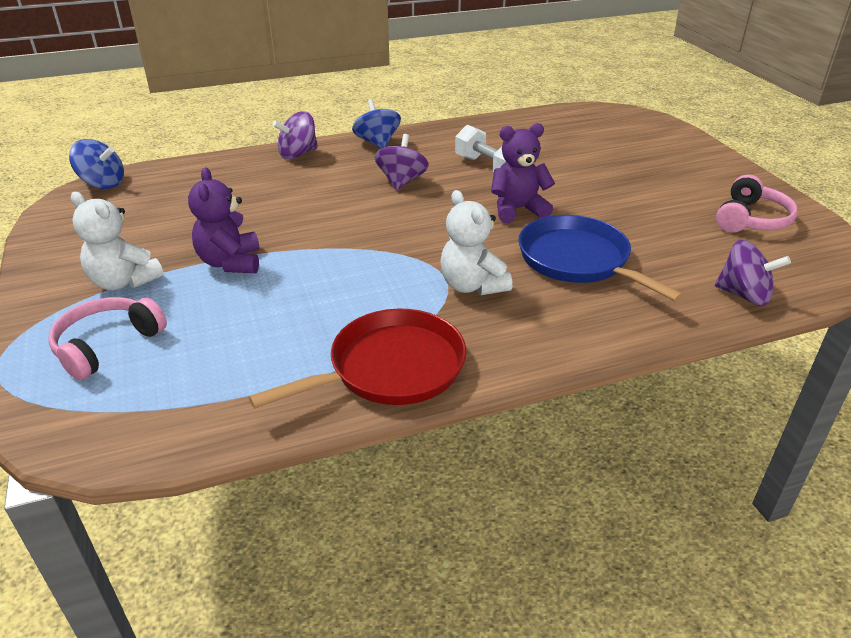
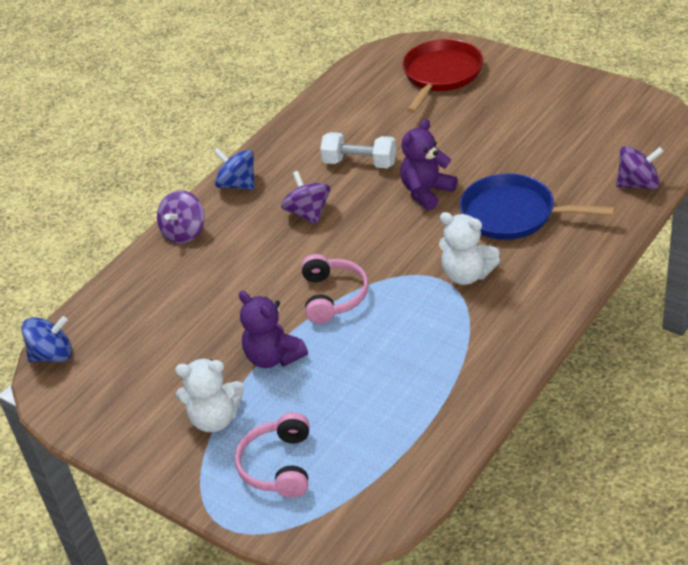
camera: 30 degrees left, 5 degrees up
red pan [248,309,466,409] -> red pan moved to [402,39,483,113]
pink headphones [716,175,798,232] -> pink headphones moved to [301,254,369,324]

